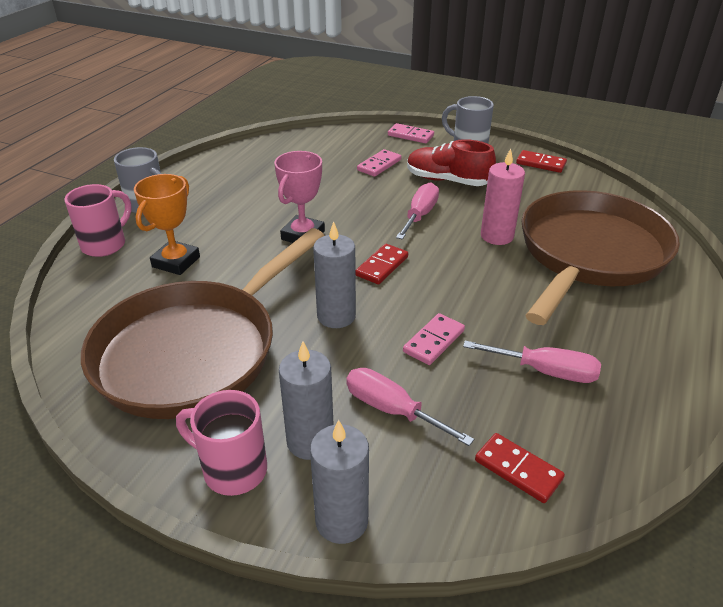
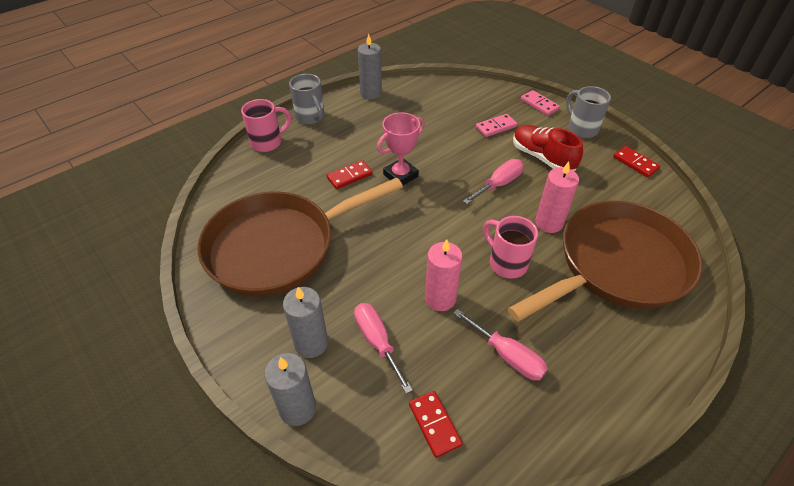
camera: 25 degrees right, 10 degrees up
orange trophy [134,174,200,275] -> none
pink mug [176,390,267,496] -> pink mug moved to [483,216,538,279]
grey candle [313,221,356,328] -> grey candle moved to [358,34,382,99]
red domino [355,244,408,284] -> red domino moved to [327,160,373,189]
pink domino [403,313,465,365] -> pink candle [425,239,462,311]

